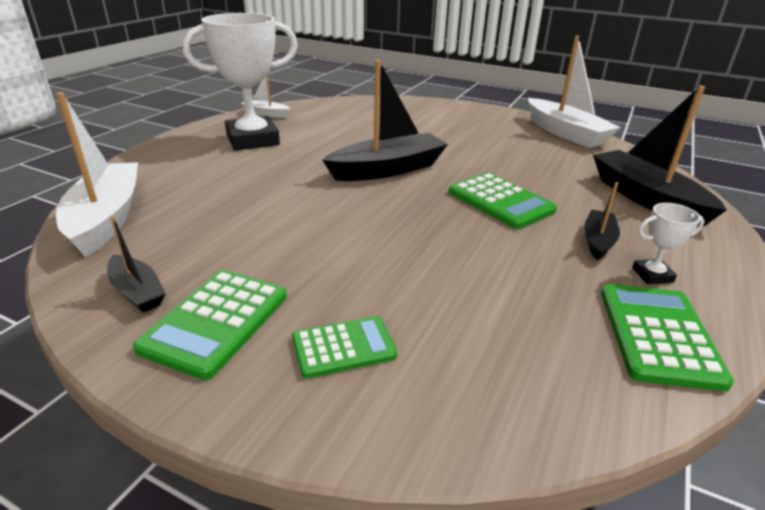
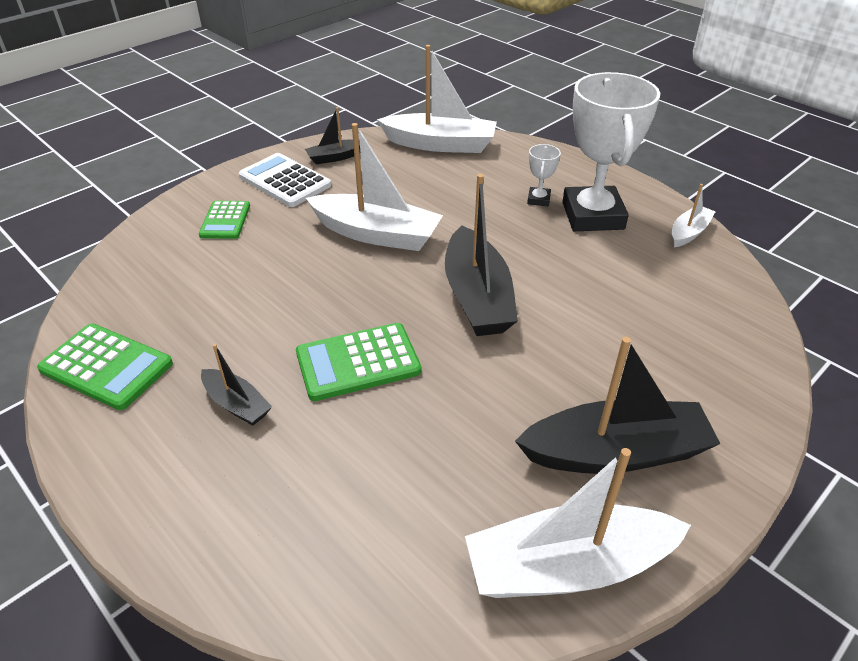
camera: 110 degrees right, 10 degrees up
green calculator [133,270,287,380] -> white calculator [239,153,331,207]
black boat [593,85,727,227] -> black boat moved to [515,337,721,474]
white trophy [632,203,704,284] -> white trophy moved to [527,144,561,206]
none -> white boat [306,123,443,251]

